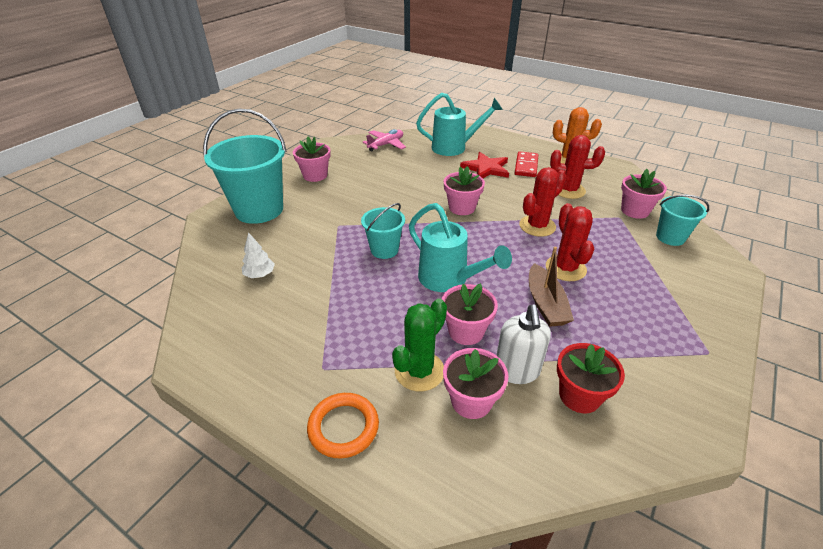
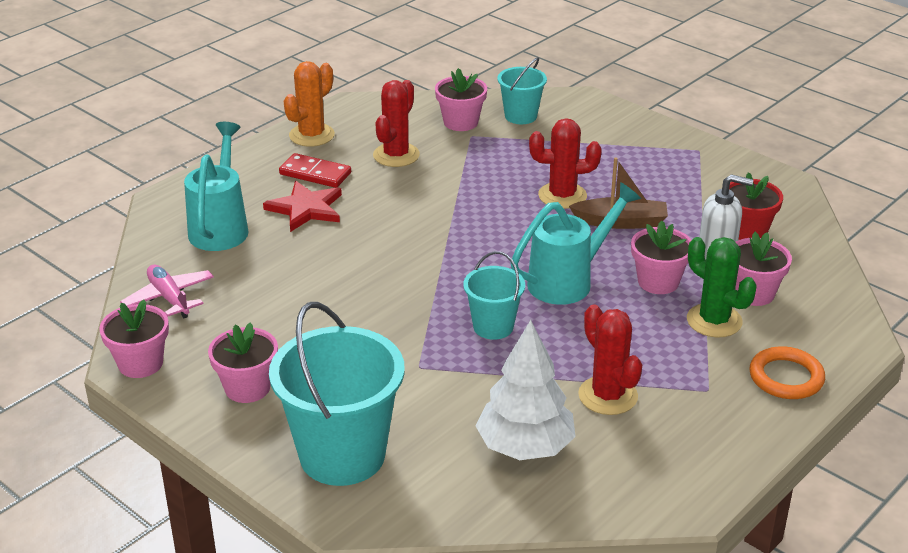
camera: 80 degrees left, 5 degrees down
white tree [242,232,275,278] -> white tree [475,320,576,460], size x2.02
pink flower pot [444,166,485,215] -> pink flower pot moved to [99,299,169,378]
red cactus [519,167,567,237] -> red cactus moved to [578,304,642,415]

